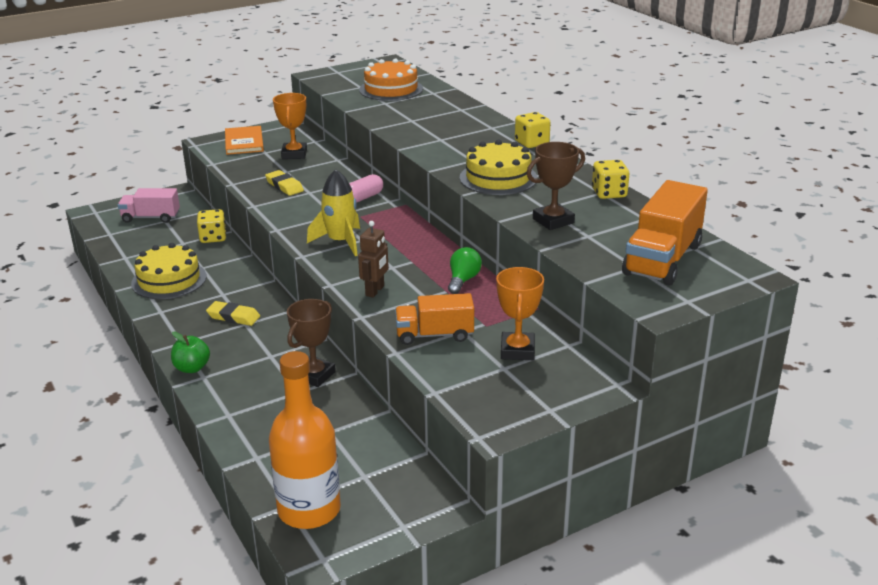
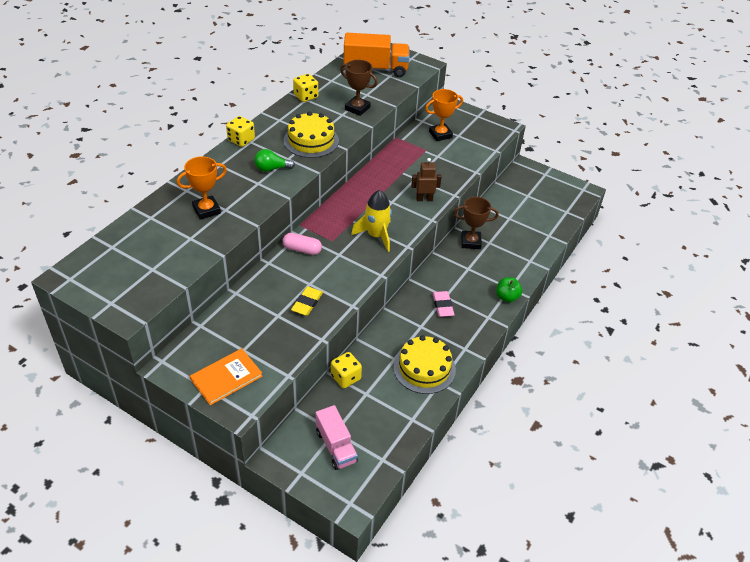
camera: 120 degrees left, 15 degrees up
yellow eraser [206,301,260,326] -> pink eraser [432,291,455,317]
orange bottle [269,351,341,529] -> none
orange trophy [273,93,307,159] -> orange trophy moved to [177,156,227,220]
orange cake [359,58,423,101] -> none
orange truck [395,293,474,345] -> none
green light bulb [448,247,482,294] -> green light bulb moved to [254,149,295,172]

